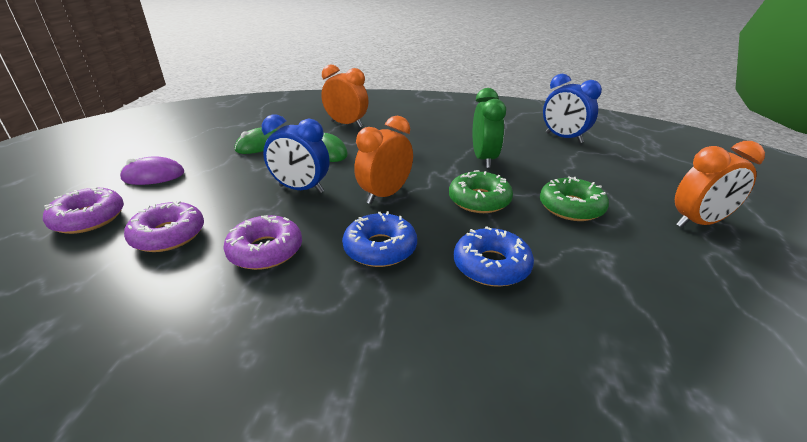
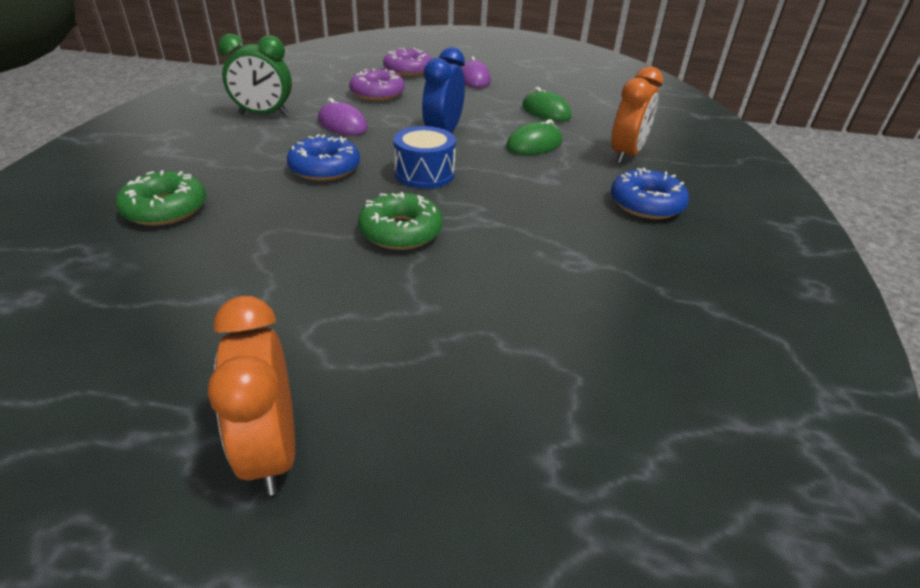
camera: 90 degrees right, 5 degrees up
purple donut [223,215,302,270] -> purple mouse [318,98,368,135]
orange clock [354,116,413,204] -> blue drum [394,126,456,189]
blue donut [454,226,534,287] -> blue donut moved to [611,168,689,219]
green clock [473,88,506,168] -> green clock moved to [218,34,292,116]
green donut [540,176,609,221] -> green donut moved to [116,170,206,226]
blue clock [543,74,602,143] -> none

